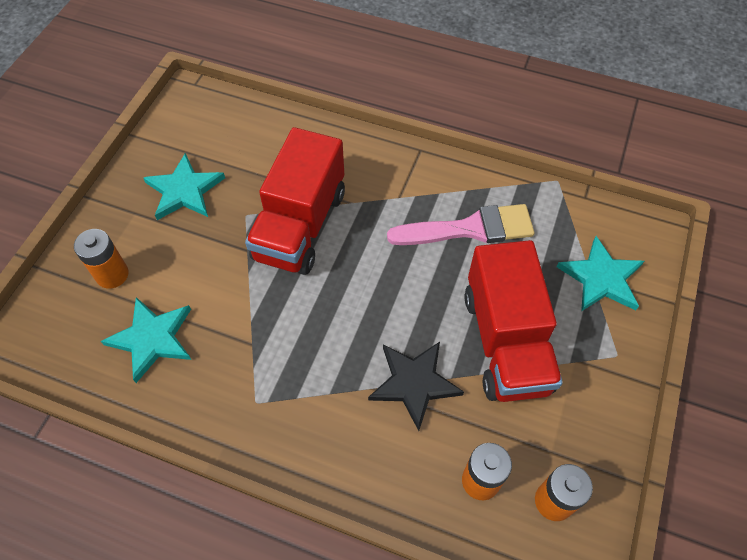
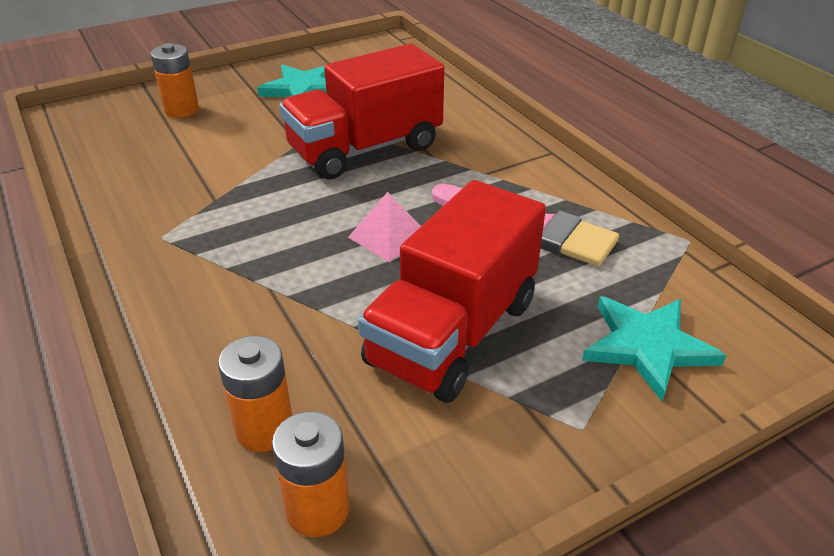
camera: 40 degrees right, 20 degrees down
turquoise star [101,297,192,383] -> none
black star [368,342,464,431] -> none
none -> pink pyramid [348,192,421,262]

